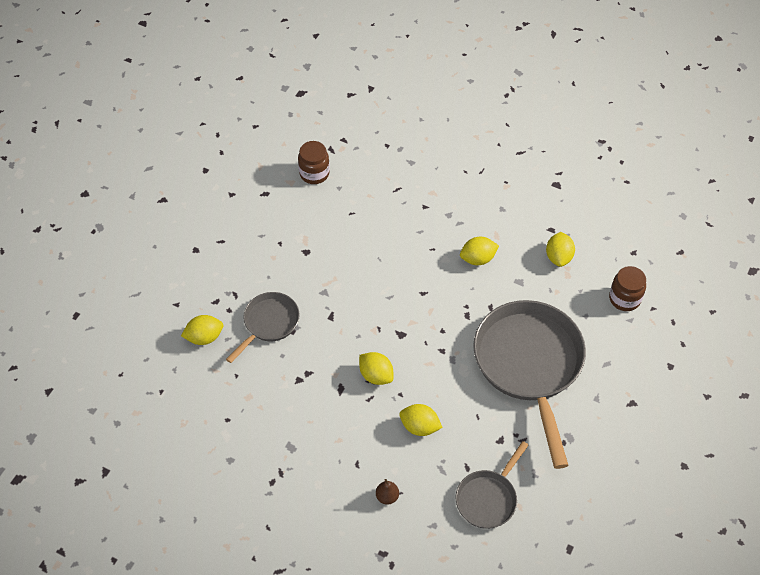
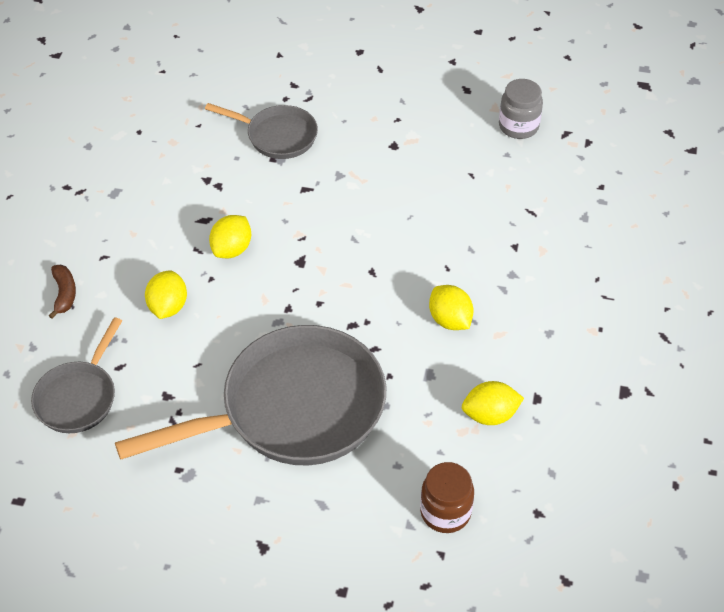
camera: 75 degrees right, 5 degrees down
yellow lemon [181,315,223,345] -> none
brown jar [298,141,330,184] -> grey jar [499,79,543,139]
brown pear [376,479,399,505] -> brown banana [49,265,76,319]
grey pan [456,441,529,529] -> grey pan turned 90 degrees counterclockwise [31,317,122,433]

